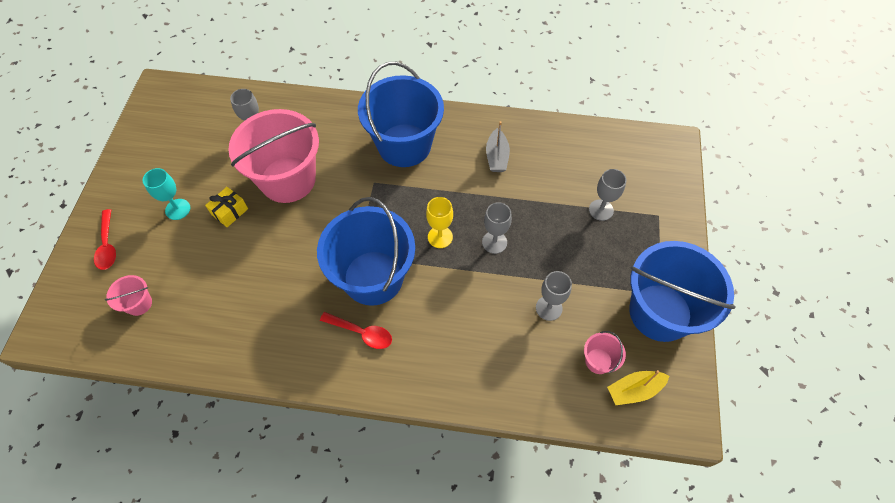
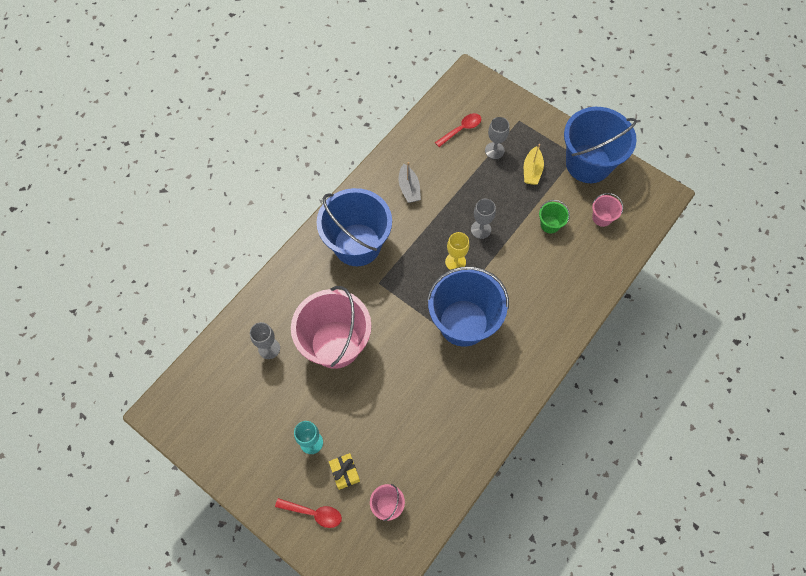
camera: 60 degrees left, 5 degrees up
yellow gift [205,187,248,227] -> yellow gift moved to [329,453,360,490]
red spoon [320,312,392,349] -> red spoon moved to [435,113,481,147]
grey boat [486,121,510,172] -> grey boat turned 45 degrees clockwise [399,162,421,203]
grey goblet [536,271,572,321] -> green bucket [539,200,570,233]
yellow boat [607,370,669,405] -> yellow boat moved to [524,144,544,185]

